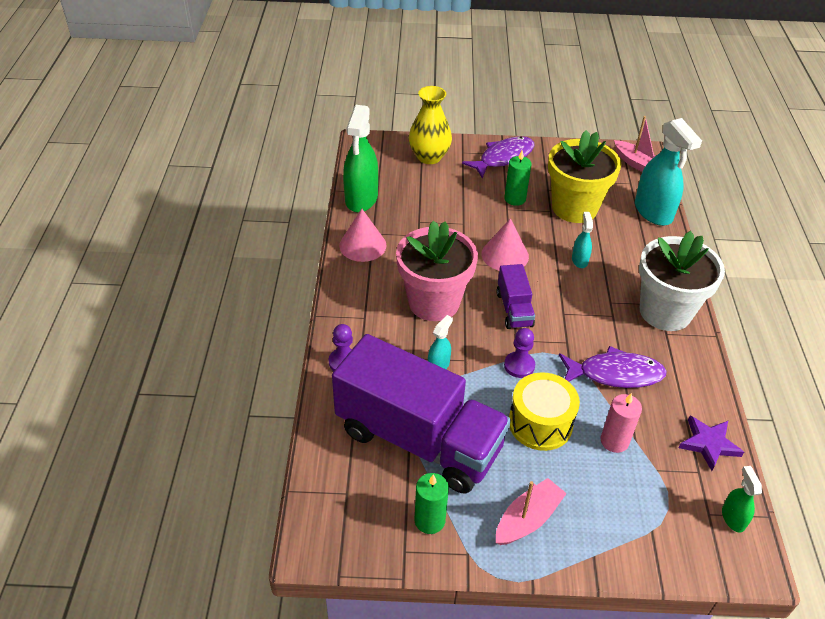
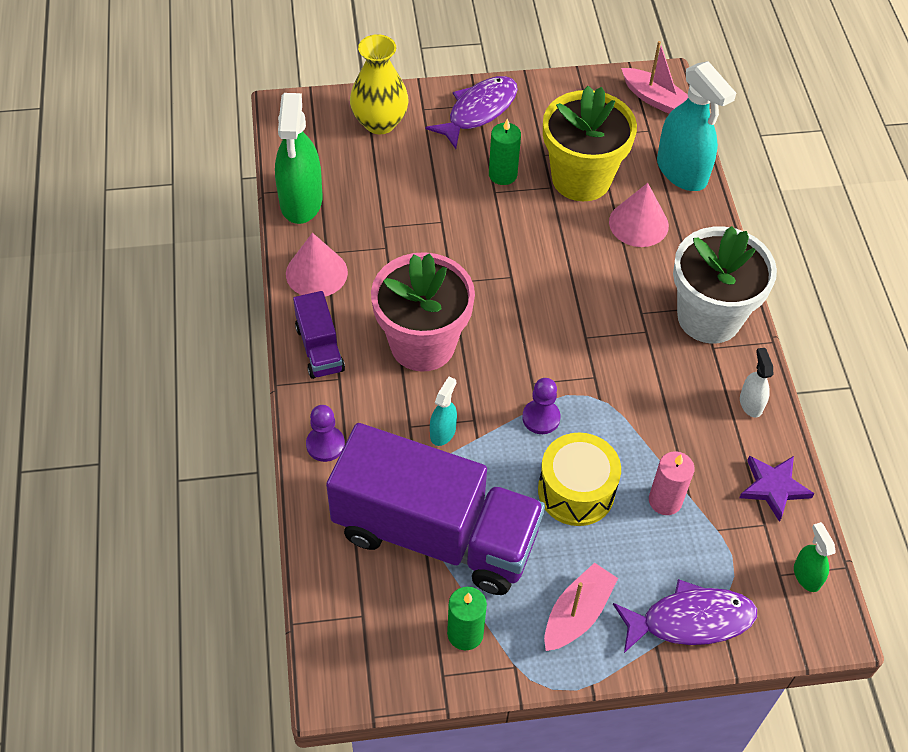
camera: 10 degrees left, 10 degrees up
pink cone [482,218,529,271] -> pink cone moved to [609,183,669,247]
purple truck [496,264,535,329] -> purple truck moved to [293,291,345,379]
purple fish [559,346,667,388] -> purple fish moved to [613,579,757,653]
turquoise spray bottle [572,212,593,268] -> none
none -> white spray bottle [740,348,773,418]

